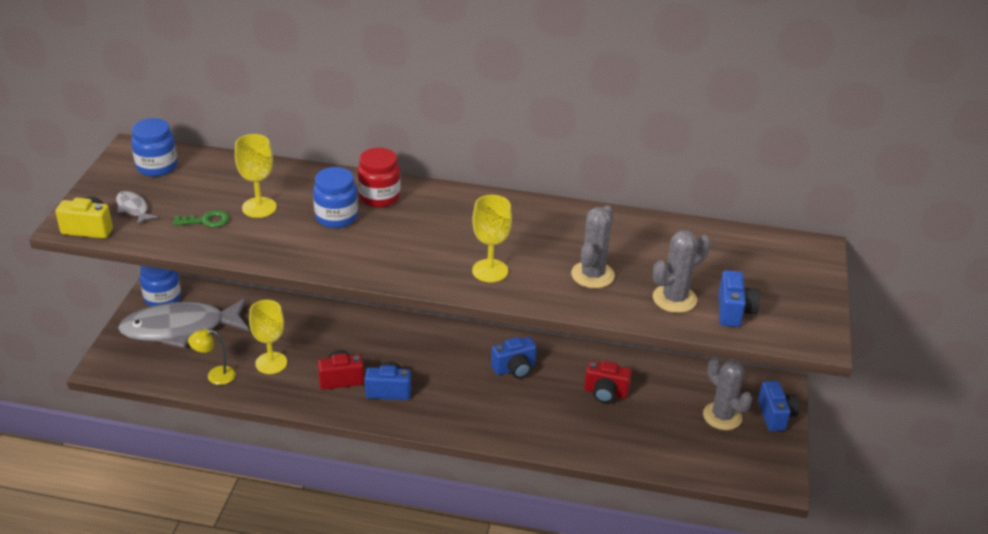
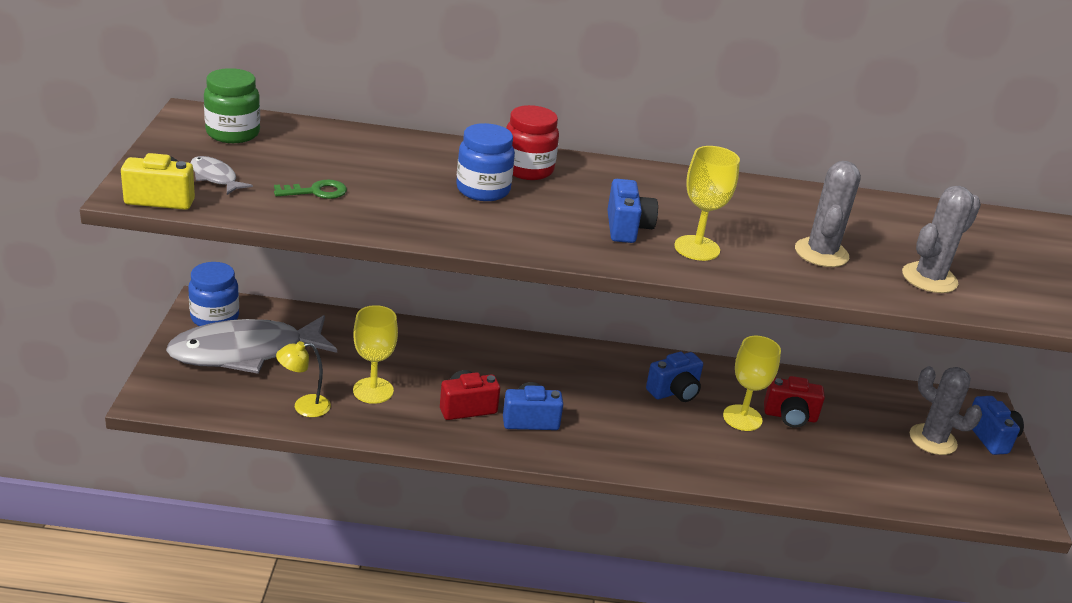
camera: 10 degrees left, 5 degrees down
blue jar [131,118,177,177] -> green jar [204,68,260,143]
yellow goblet [235,134,277,218] -> yellow goblet moved to [723,336,781,431]
blue camera [718,270,760,327] -> blue camera moved to [607,179,658,243]

